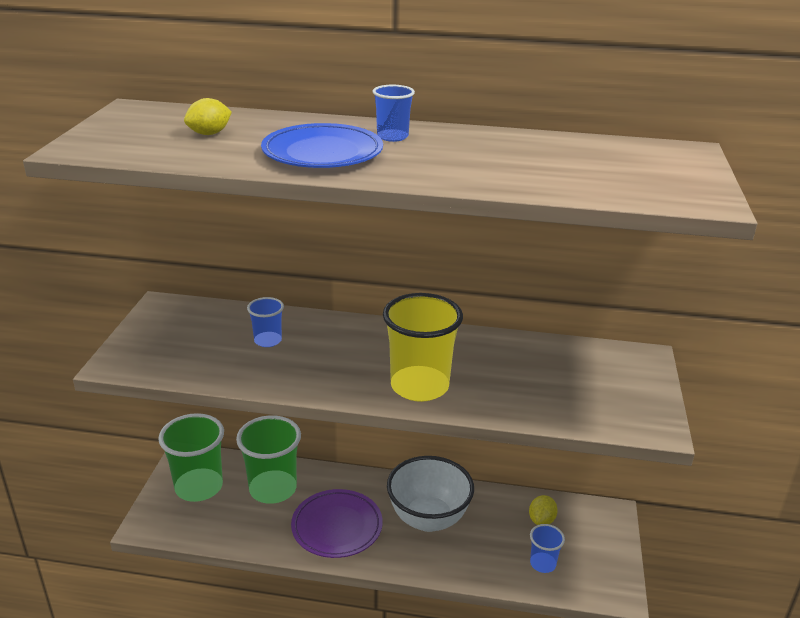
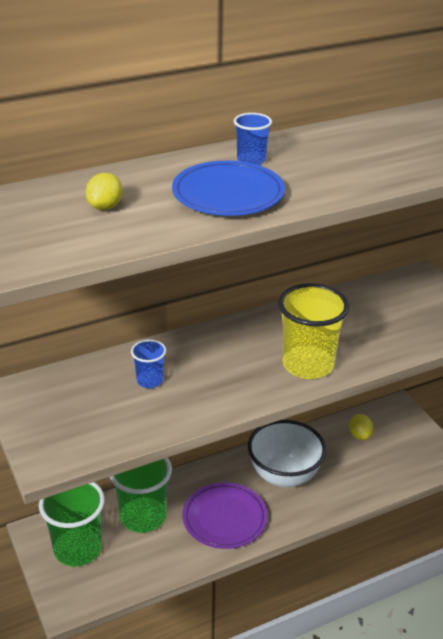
camera: 35 degrees left, 5 degrees up
blue cup [530,524,565,573] -> none

